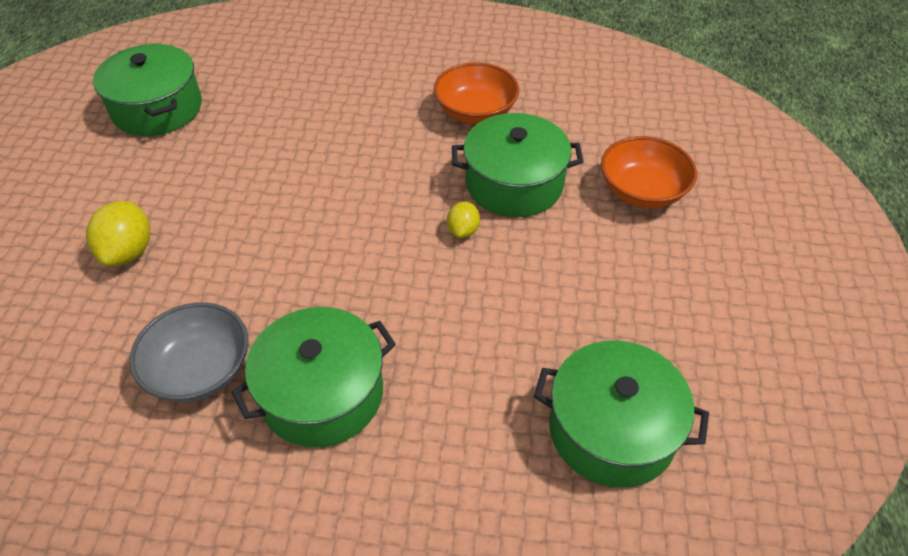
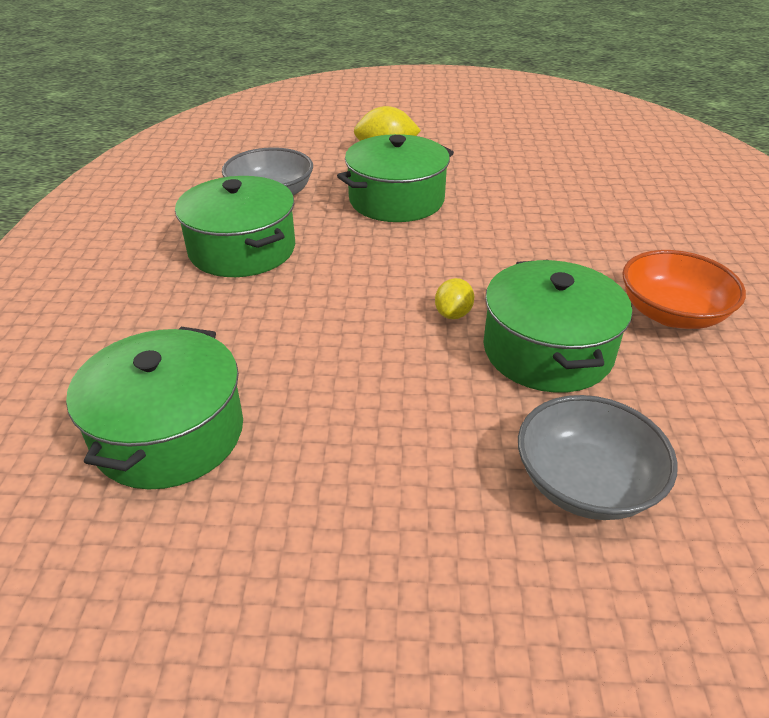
camera: 85 degrees right, 10 degrees down
green pot [93,44,202,136] -> green pot moved to [337,134,454,222]
yellow lemon [447,201,480,238] -> yellow lemon turned 75 degrees counterclockwise [435,278,474,319]
orange bowl [601,136,697,208] -> grey bowl [518,395,678,520]

